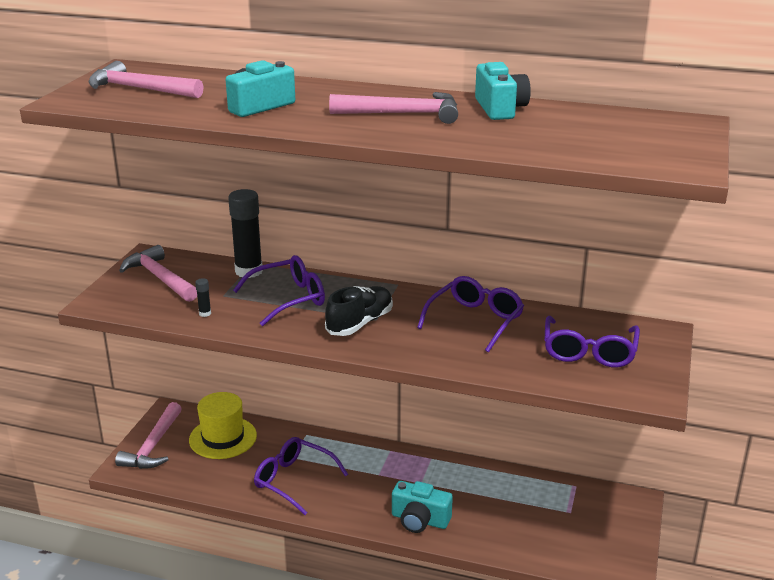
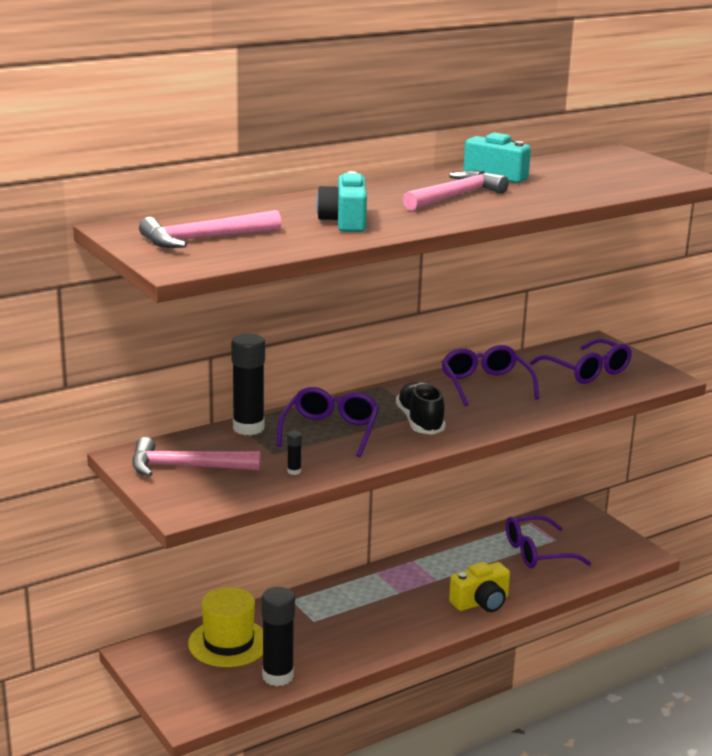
camera: 50 degrees left, 5 degrees down
pink hammer [115,402,182,469] -> none
purple glasses [254,437,348,515] -> purple glasses moved to [506,515,591,568]
turquoise camera [392,481,453,533] -> yellow camera [449,562,510,612]
none -> black glue stick [262,587,295,686]

